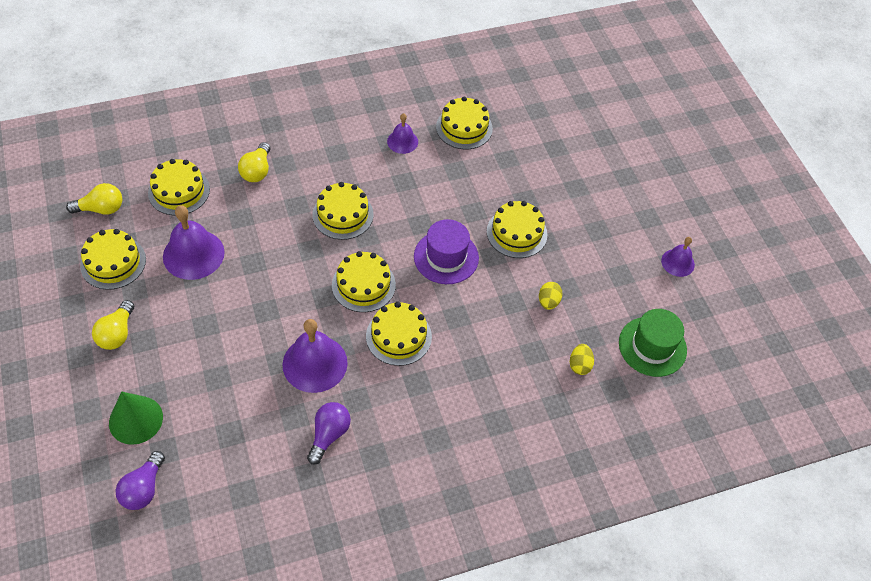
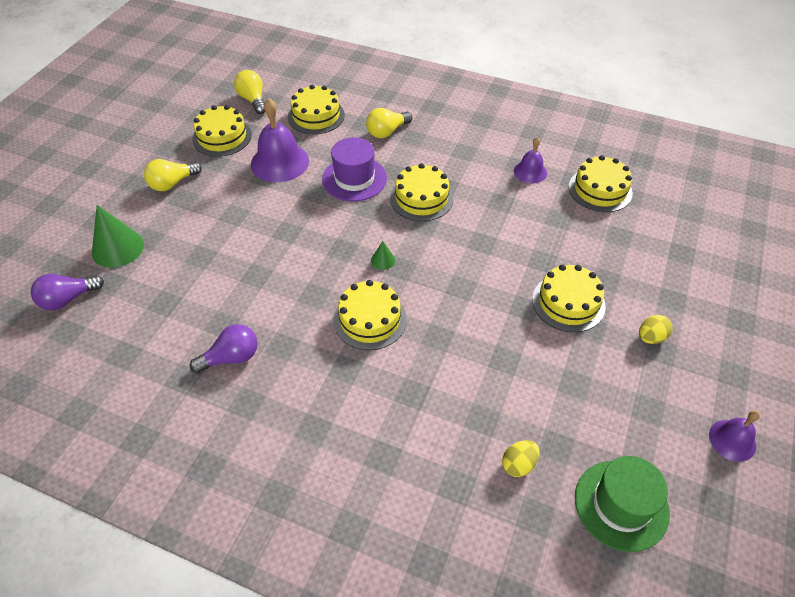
camera: 45 degrees right, 5 degrees down
yellow light bulb [66,183,122,215] -> yellow light bulb turned 150 degrees counterclockwise [234,70,265,114]
purple bell [283,319,348,393] -> none
yellow cake [332,251,396,312] -> green cone [371,241,395,270]
purple hat [414,219,479,284] -> purple hat moved to [322,137,387,201]
yellow egg [539,282,563,310] -> yellow egg moved to [639,315,673,344]

